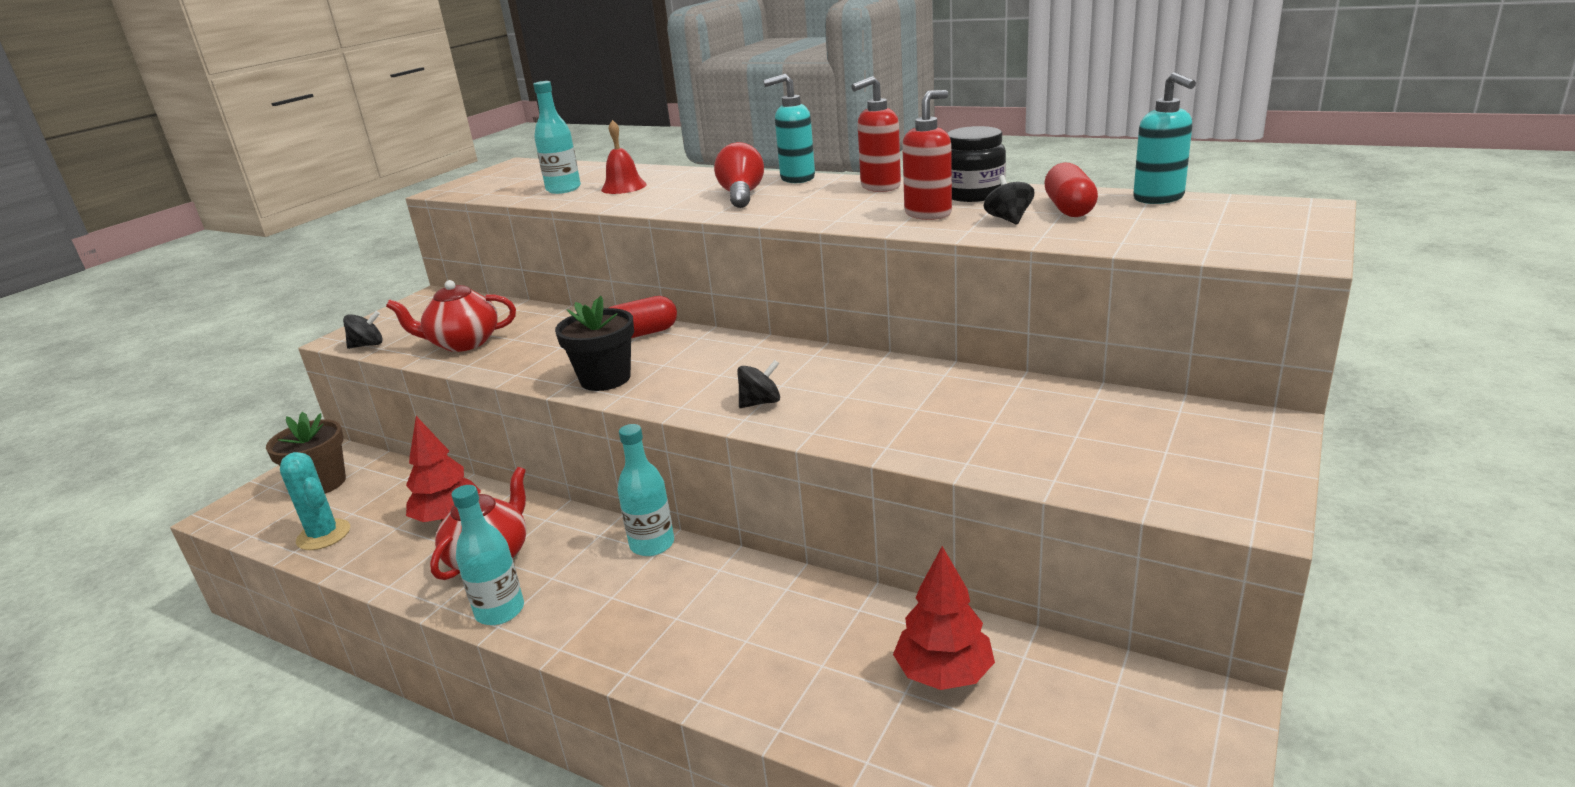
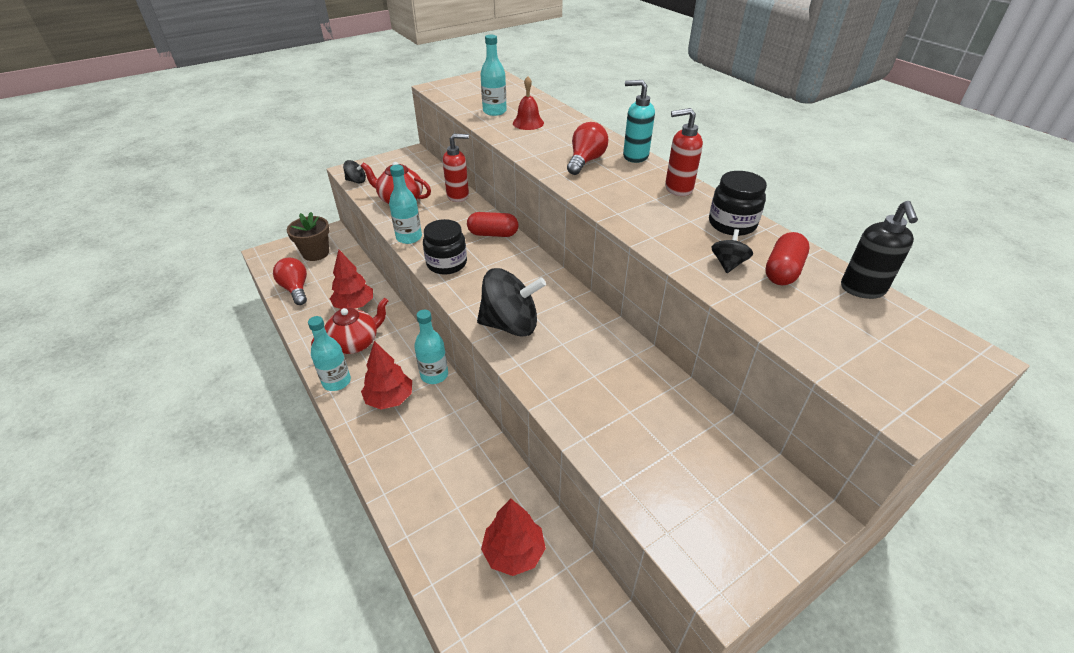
camera: 25 degrees right, 15 degrees up
turquoise cactus [280,452,350,550] -> red light bulb [273,257,307,305]
black flower pot [555,296,634,391] -> black jar [423,219,467,274]
black spinning top [737,360,780,408] -> black spinning top [477,268,546,337], size x2.12
red soap dispenser [902,90,952,220] -> red soap dispenser moved to [443,134,469,202]
turquoise soap dispenser [1133,72,1196,204] -> black soap dispenser [841,201,918,299]
none -> red tree [361,341,412,410]
none -> turquoise bottle [389,165,422,244]

